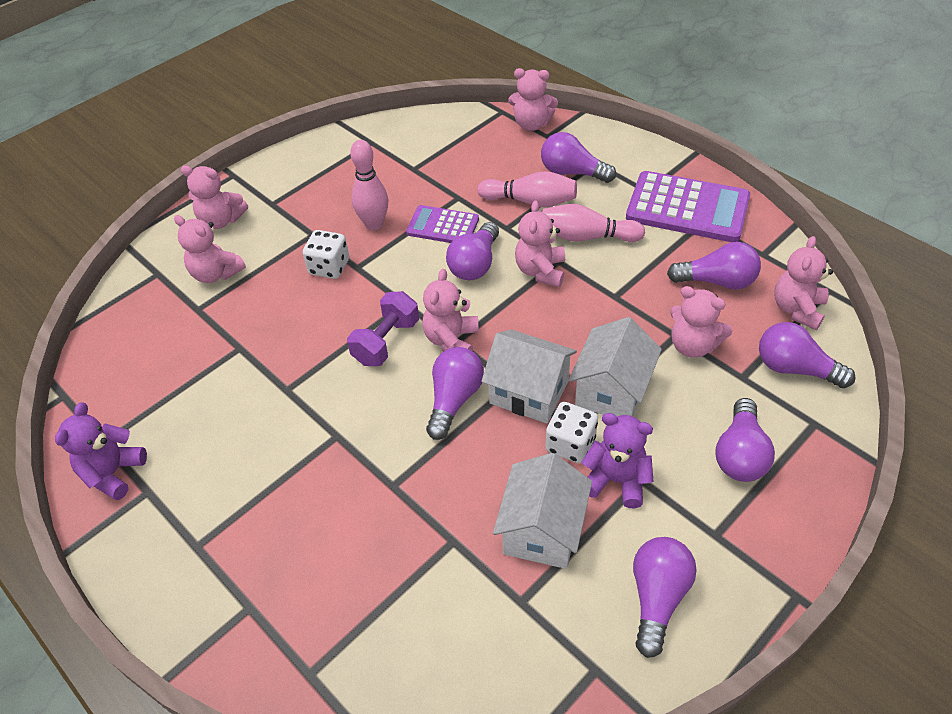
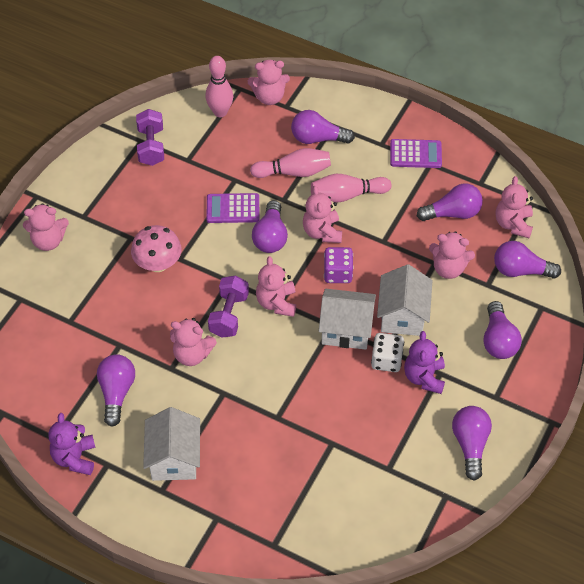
camera: 20 degrees left, 5 degrees up
pink teddy bear [174,215,246,283] -> pink teddy bear moved to [170,318,217,366]
white dice [303,230,349,279] -> pink mushroom [131,225,182,272]
pink bowling pin [350,140,388,230] -> pink bowling pin moved to [205,56,233,117]
purple light bulb [426,347,484,440] -> purple light bulb moved to [97,354,135,427]
white house [493,453,592,569] -> white house moved to [143,407,200,481]
purple teddy bear [582,413,653,508] -> purple teddy bear turned 90 degrees counterclockwise [404,331,445,394]
purple calculator [626,171,750,242] -> purple calculator [390,139,442,168], size x0.58
none -> purple dumbbell [136,109,164,166]
none -> purple dice [324,247,354,283]

